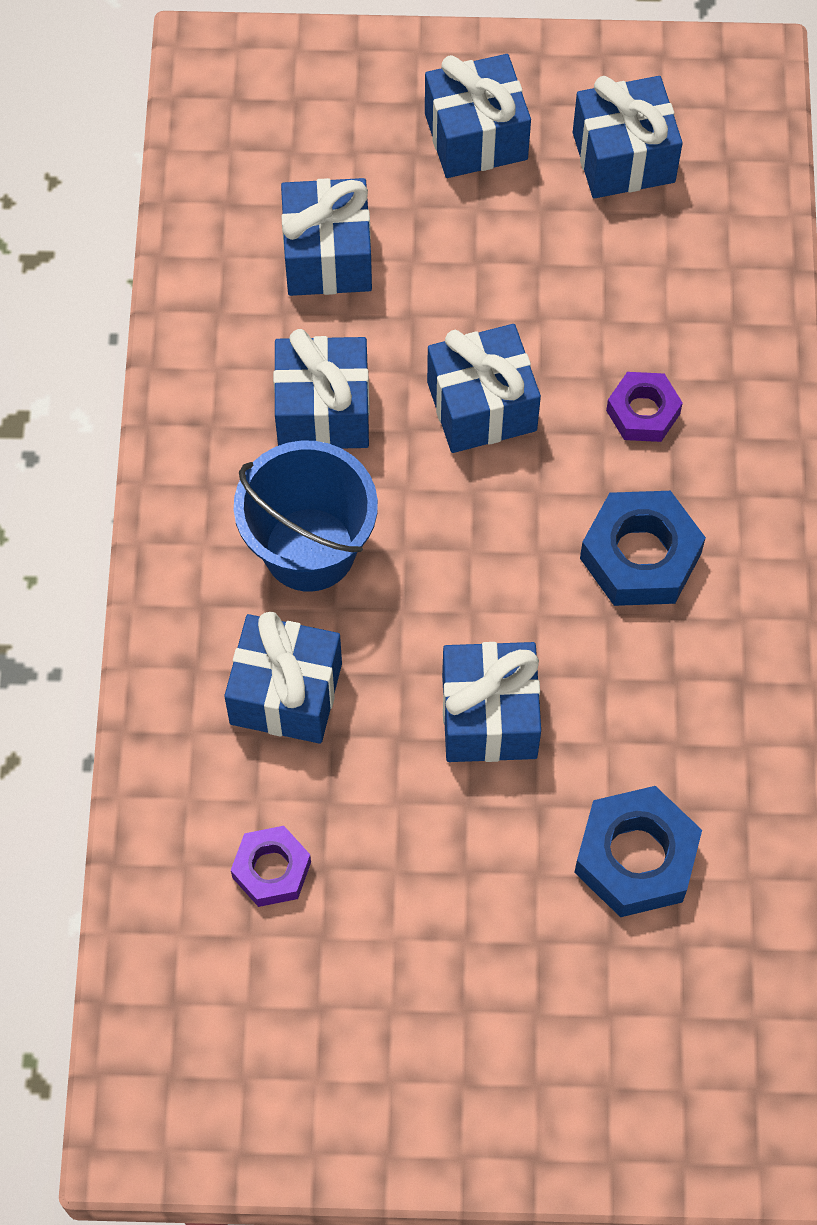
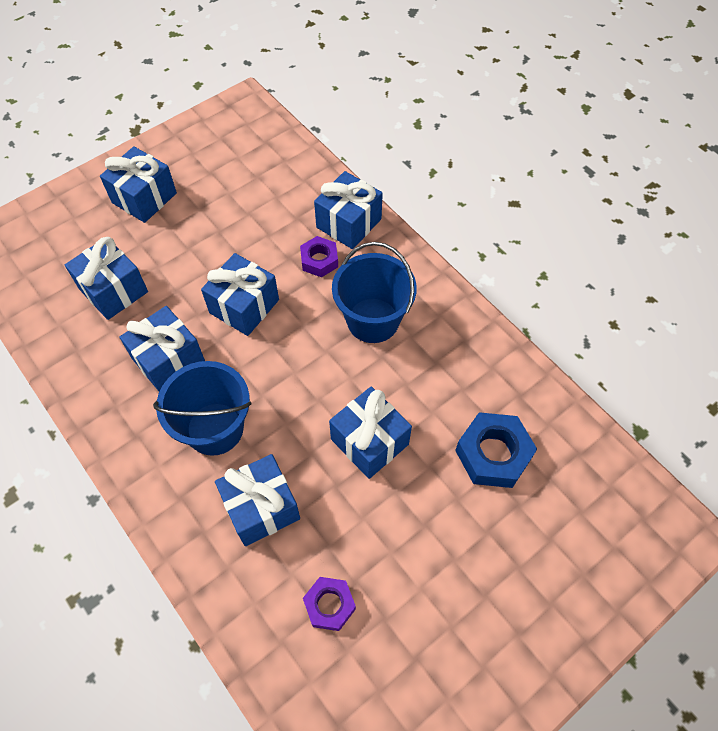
camera: 40 degrees left, 5 degrees down
blue gift [573,76,683,198] -> blue gift moved to [314,171,383,249]
blue nut [580,491,706,606] -> blue bucket [332,242,417,343]

